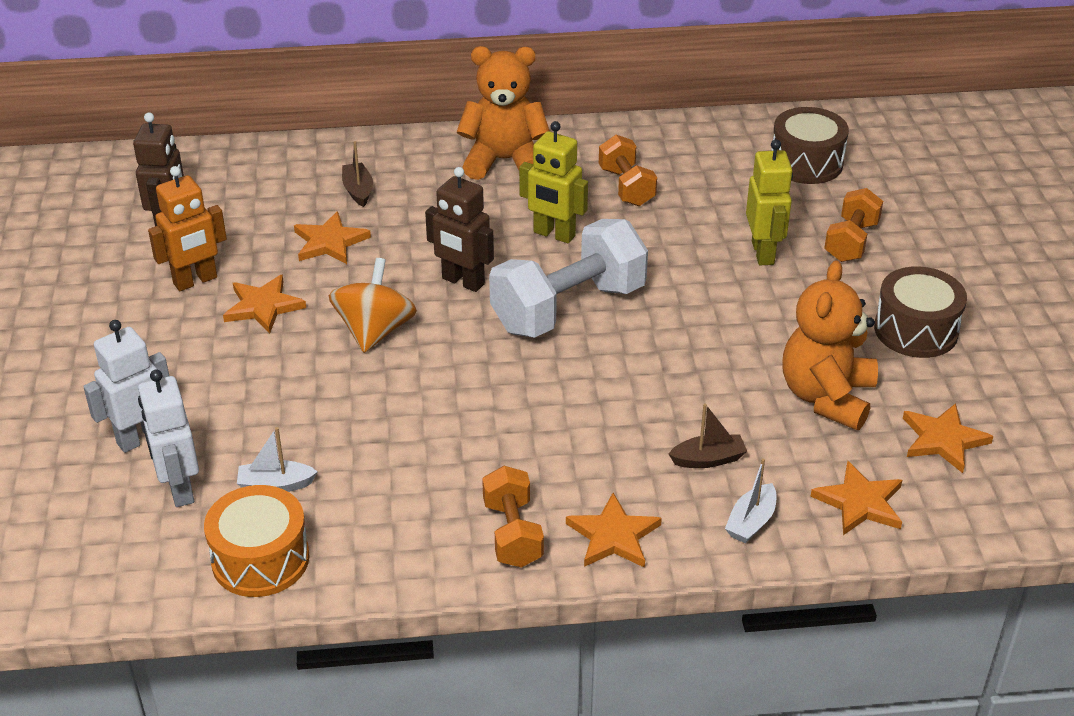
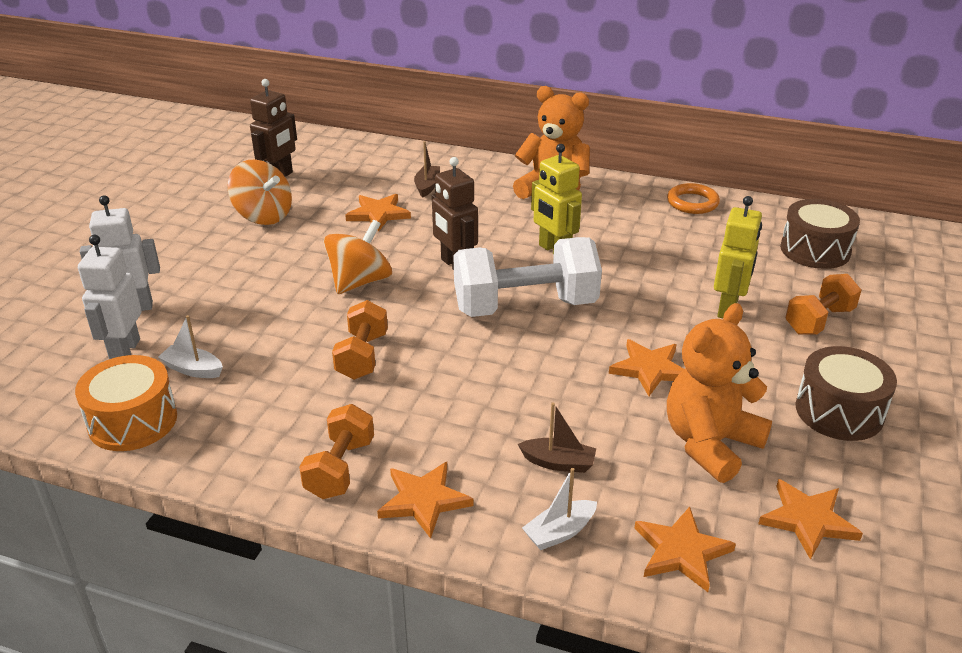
camera: 25 degrees right, 5 degrees down
orange robot [148,166,227,291] -> orange spinning top [228,160,292,225]
orange star [223,275,306,333] -> orange star moved to [609,339,684,396]
orange dumbbell [599,135,657,206] -> orange dumbbell moved to [332,300,388,380]
none -> orange ring [667,183,720,214]

